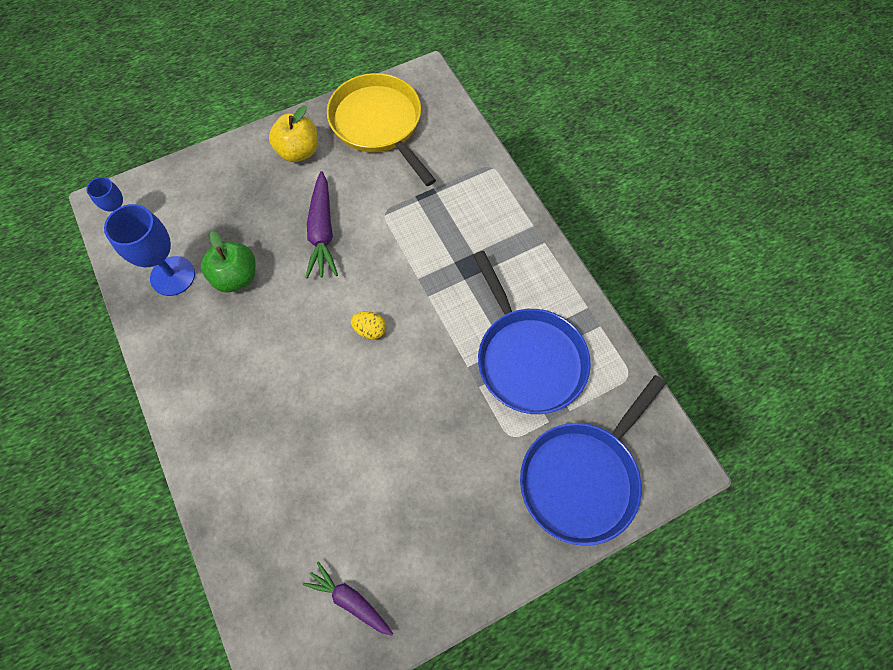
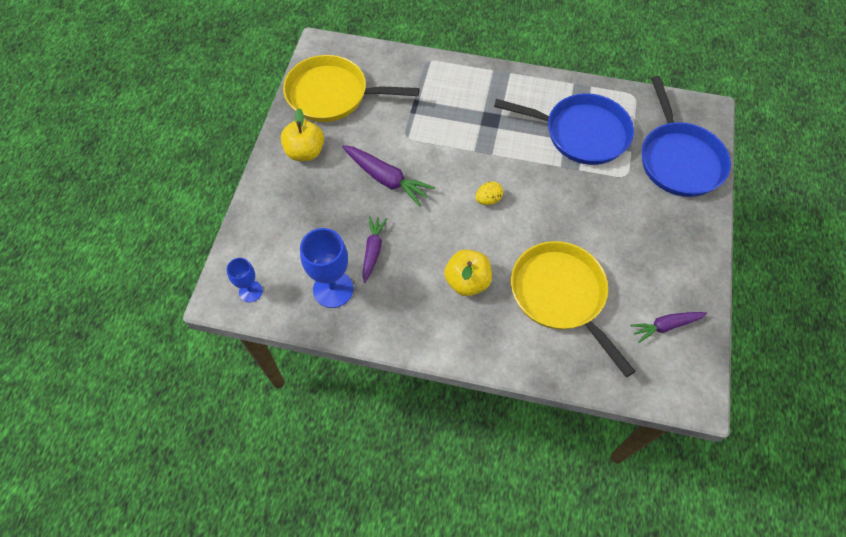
camera: 50 degrees left, 5 degrees down
green apple [201,231,255,292] -> purple carrot [362,216,387,283]
none -> yellow apple [444,249,492,296]
none -> yellow pan [511,241,636,378]

